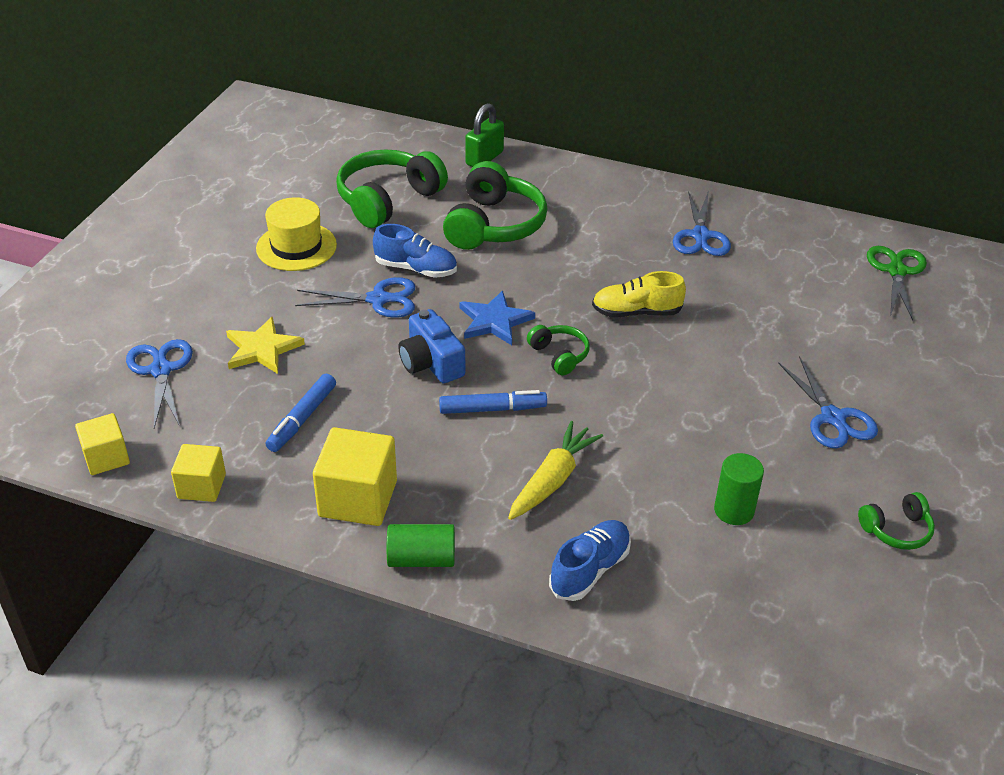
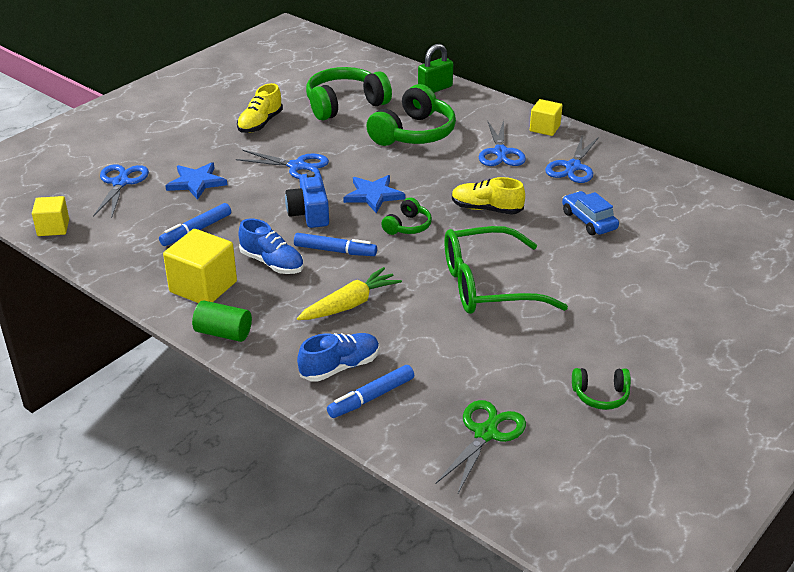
camera: 20 degrees right, 5 degrees down
yellow cube [171,444,226,502] -> yellow cube moved to [530,99,562,136]
yellow star [226,316,305,374] -> blue star [165,162,227,200]
yellow hat [256,197,337,271] -> yellow shoe [237,83,283,133]
blue shoe [373,224,457,278] -> blue shoe moved to [238,218,304,274]
green headphones [527,325,590,375] -> green headphones turned 45 degrees clockwise [381,197,432,235]
green cylinder [714,453,764,525] -> none
blue scissors [778,356,878,448] -> blue scissors moved to [479,120,526,166]
green scissors [867,246,927,320] -> green scissors moved to [436,400,526,493]
none -> blue marker [327,365,414,418]
none -> green glasses [445,226,568,314]
none -> blue car [562,191,619,235]

